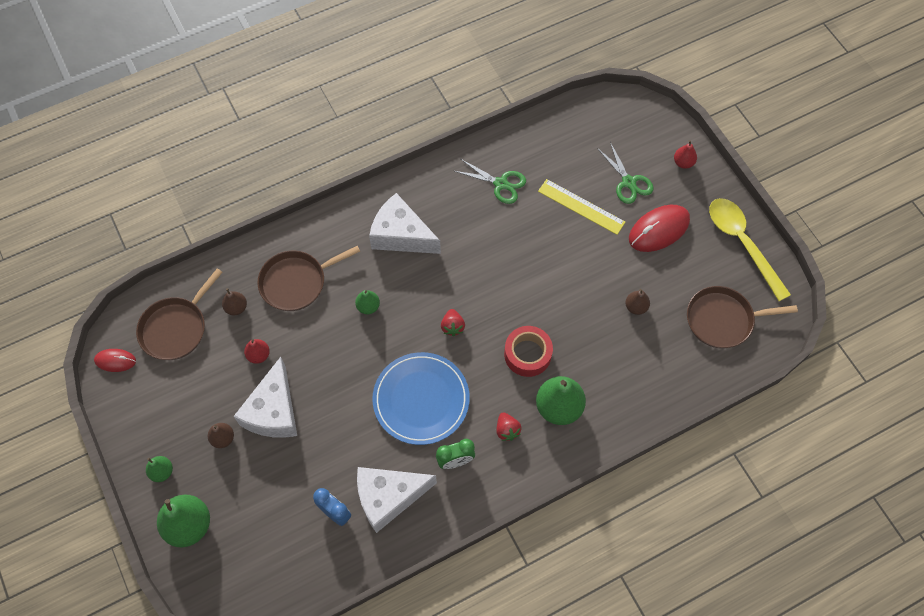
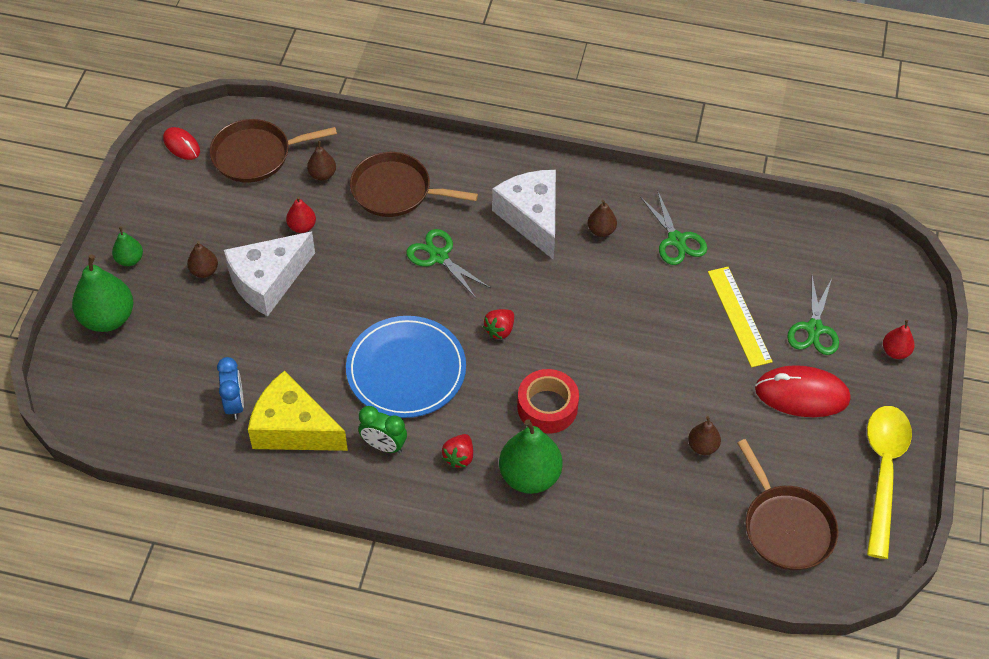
camera: 40 degrees right, 10 degrees down
green pear [355,290,380,314] -> green scissors [406,229,491,298]
white cheese [357,467,437,533] -> yellow cheese [248,371,348,451]
brown pan [687,286,798,348] -> brown pan turned 150 degrees counterclockwise [737,439,839,570]
none -> brown pear [588,200,617,237]

